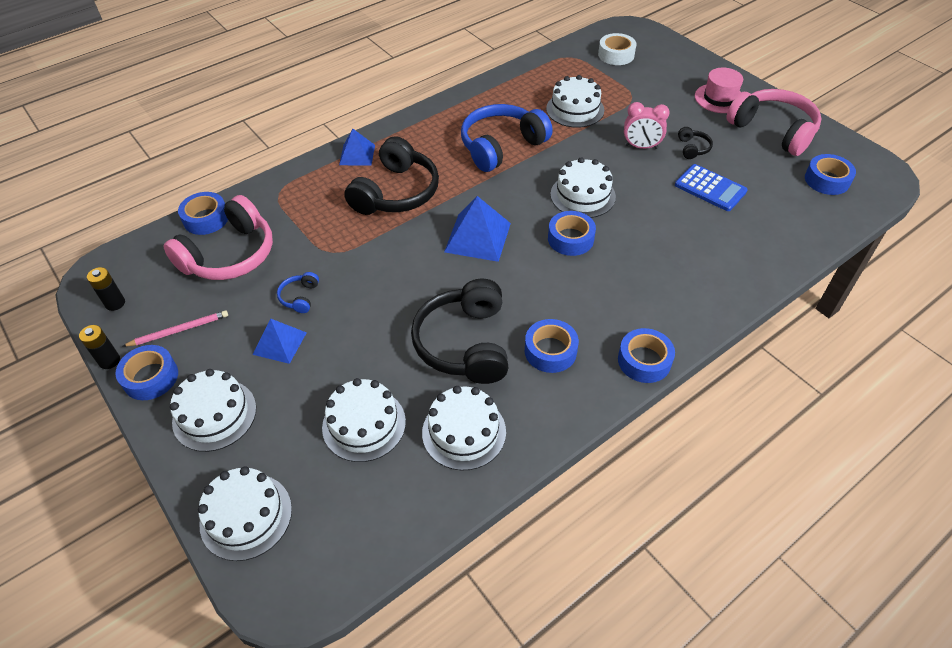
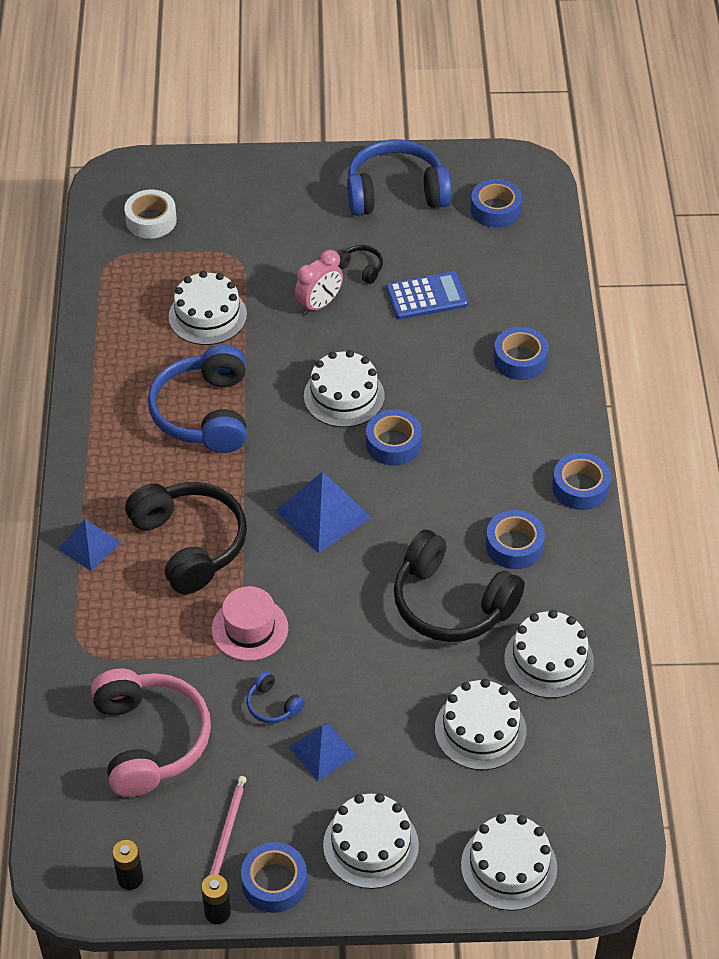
camera: 55 degrees left, 0 degrees up
blue tape [178,192,228,235] -> blue tape moved to [493,327,549,380]
pink hat [695,68,743,113] -> pink hat moved to [212,586,288,661]
pink headphones [726,89,822,156] -> blue headphones [347,140,452,216]

